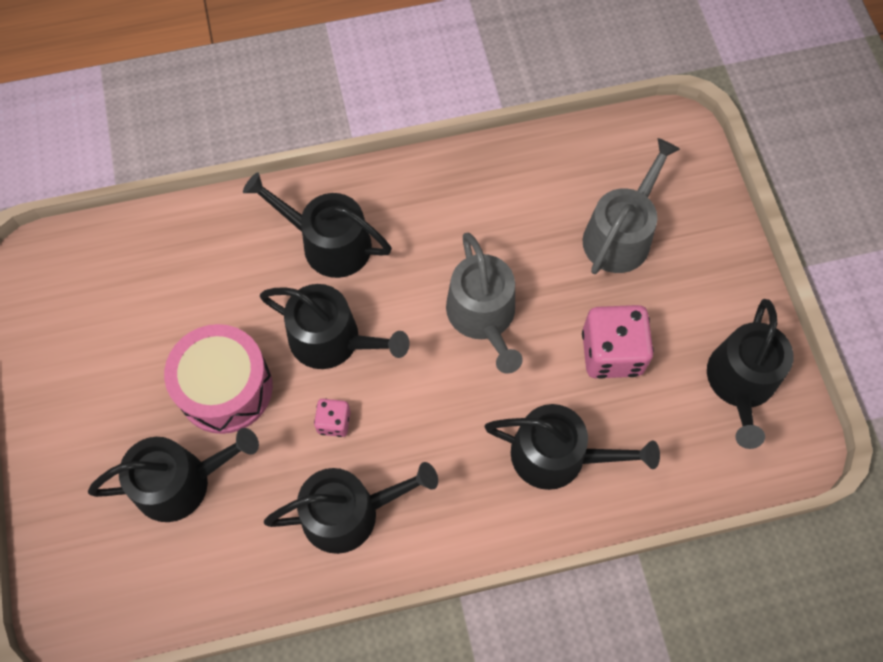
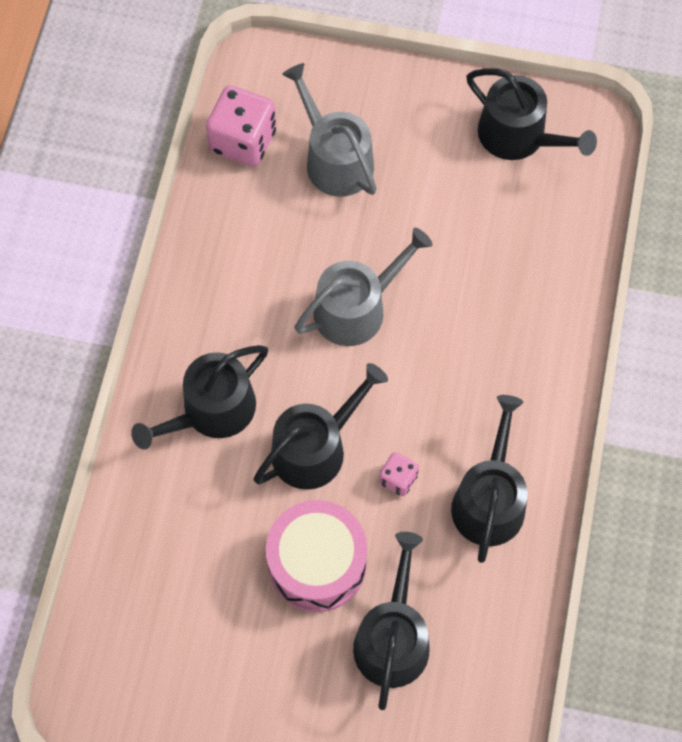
camera: 65 degrees left, 0 degrees up
grey watering can [446,232,523,374] -> grey watering can turned 45 degrees counterclockwise [295,228,433,346]
black watering can [485,404,660,490] -> none
pink dice [582,305,654,379] -> pink dice moved to [206,85,276,167]

